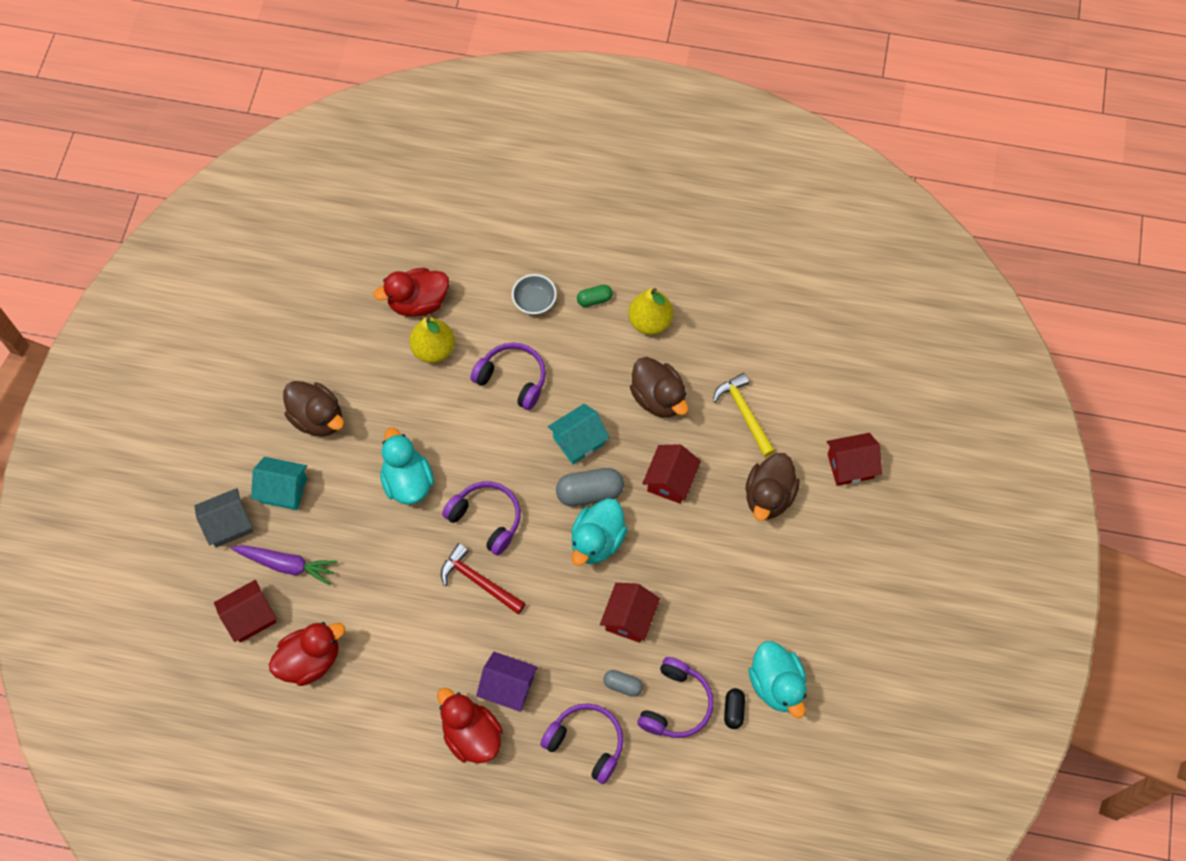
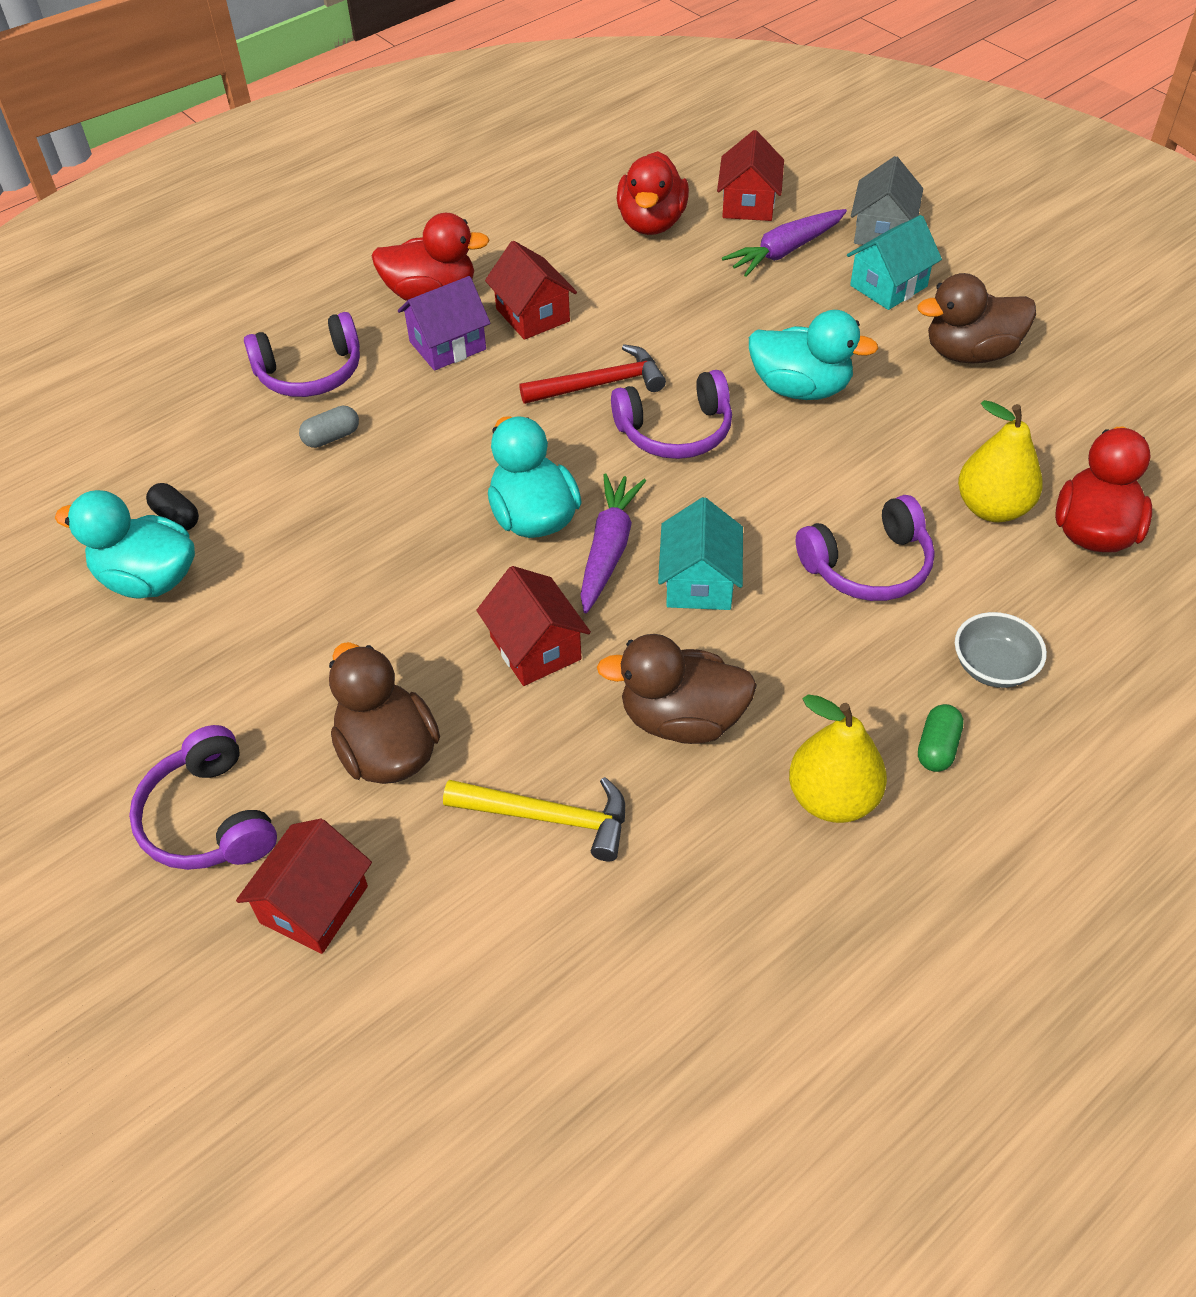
camera: 130 degrees right, 15 degrees down
grey capsule [556,468,624,506] -> purple carrot [580,474,646,613]
red house [600,583,660,643] -> red house moved to [485,241,577,340]
purple headphones [637,657,714,738] -> purple headphones moved to [129,725,277,870]

